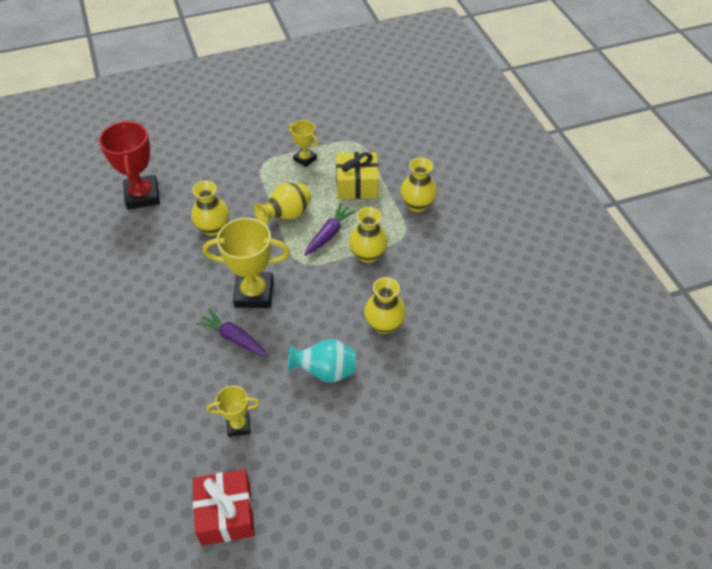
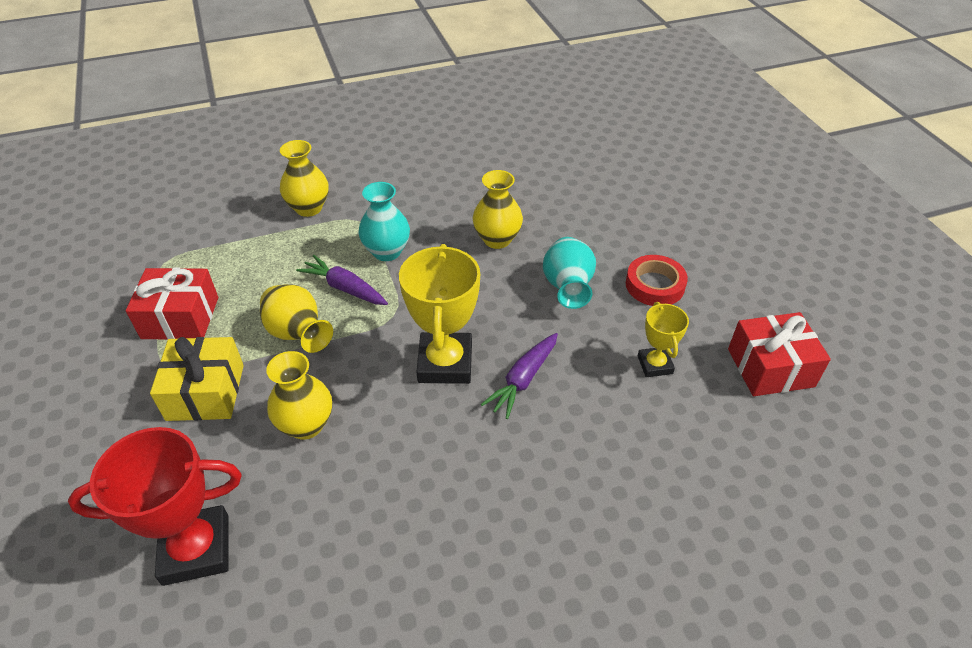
camera: 90 degrees left, 5 degrees down
yellow trophy [288,120,319,167] -> red gift [126,267,218,339]
yellow gift [336,152,379,199] -> yellow gift moved to [150,337,244,421]
yellow vase [349,207,388,263] -> turquoise vase [358,182,410,261]
none -> red tape [626,255,688,306]

